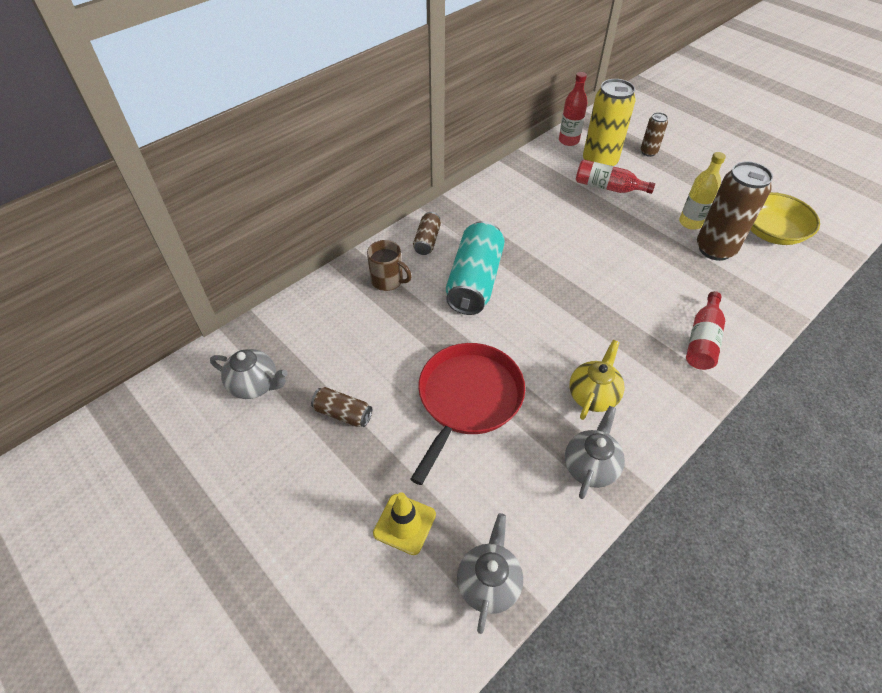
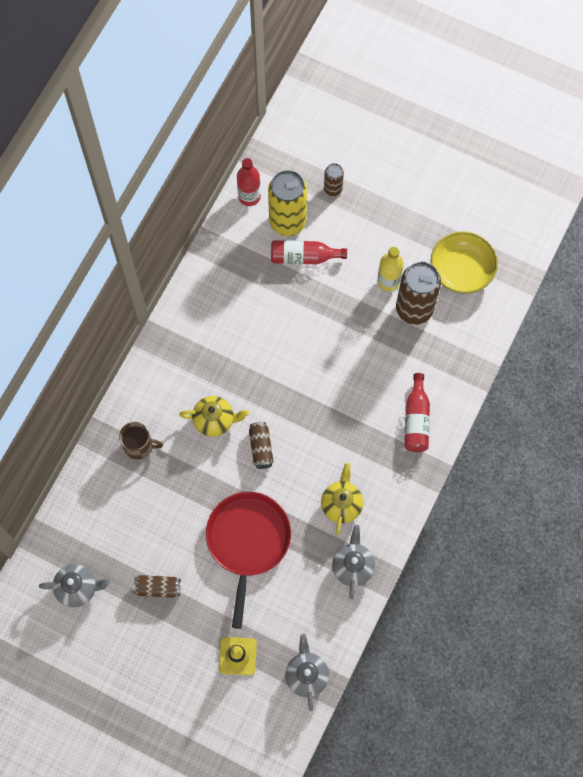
camera: 20 degrees left, 20 degrees up
brown can [413,212,441,255] -> brown can moved to [249,422,274,469]
turquoise can [446,221,505,315] -> yellow teapot [179,396,249,437]

